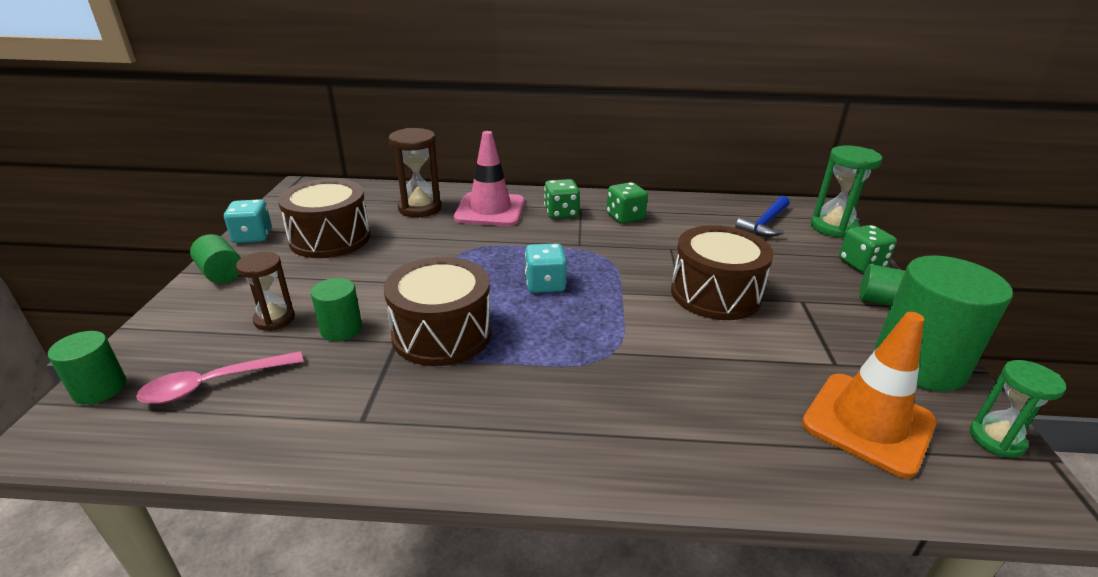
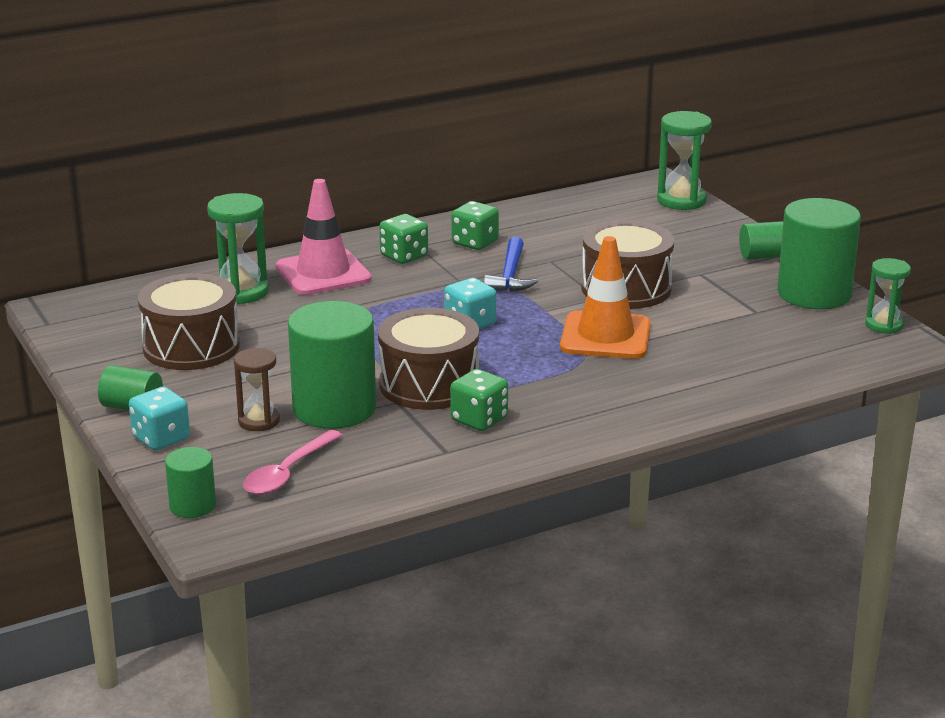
camera: 30 degrees left, 5 degrees down
turquoise dice [224,199,272,243] -> turquoise dice moved to [129,387,190,450]
green cylinder [311,278,362,341] -> green cylinder [288,301,376,429], size x1.98
brown hourglass [389,128,441,217] -> green hourglass [207,193,269,304]
blue hammer [735,196,790,237] -> blue hammer moved to [484,237,538,292]
orange traffic cone [802,312,937,478] -> orange traffic cone moved to [560,236,651,359]
green dice [839,225,897,273] -> green dice moved to [450,369,508,431]

